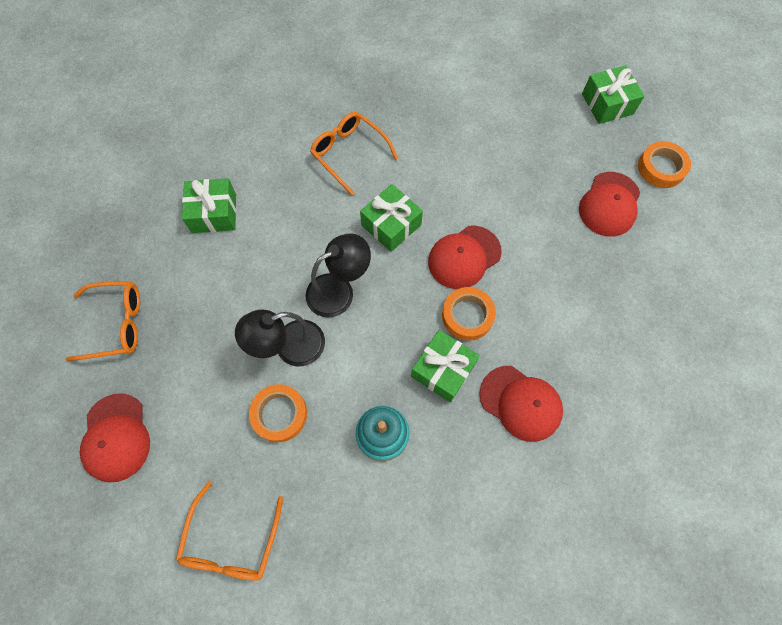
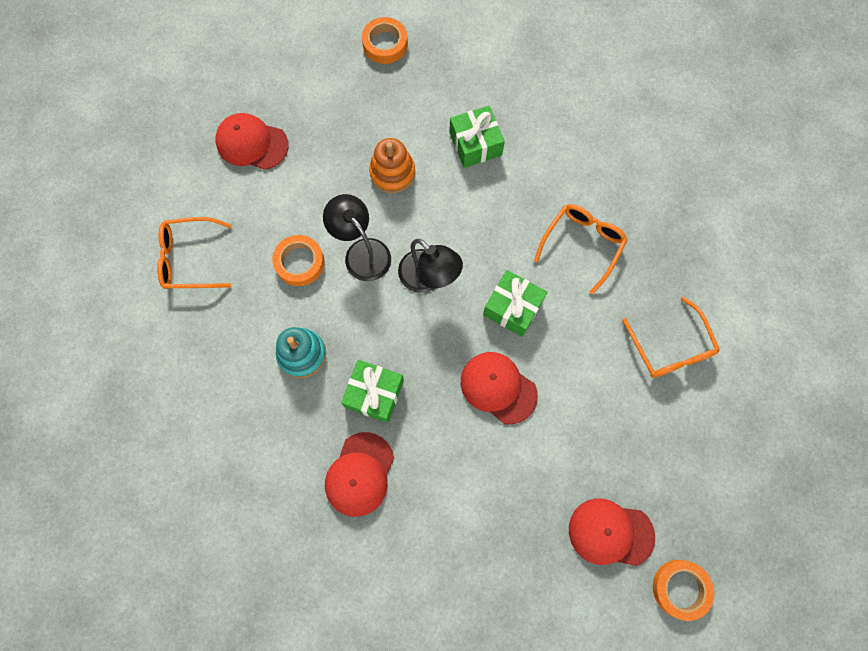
camera: 75 degrees right, 5 degrees up
orange glasses [65,281,140,361] -> orange glasses moved to [622,297,720,378]
red cap [80,393,150,482] -> red cap turned 45 degrees clockwise [215,113,289,170]
orange tape [442,287,496,341] -> orange tape moved to [362,17,408,64]
green gift [582,66,645,124] -> none
none -> orange stacking toy [369,138,415,193]

